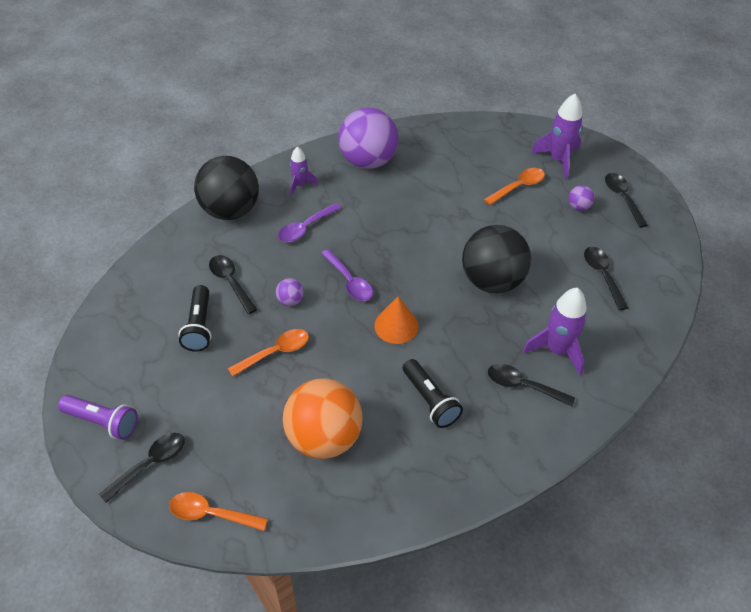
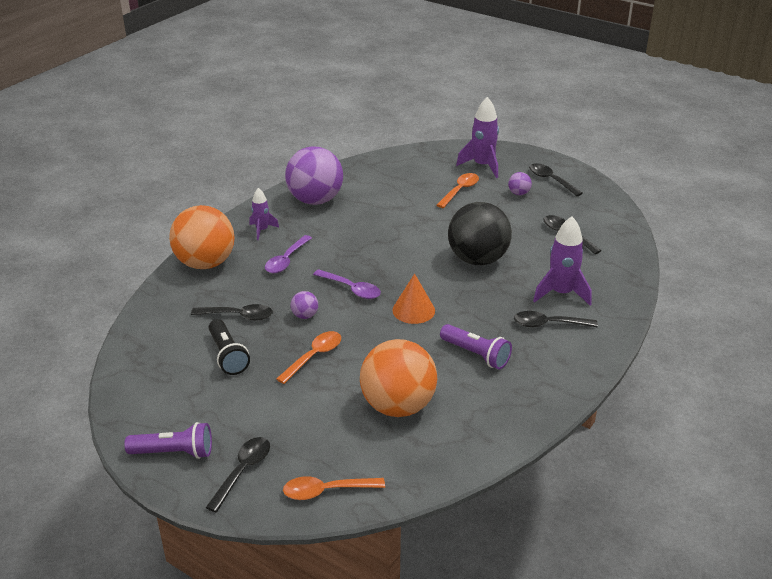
camera: 20 degrees left, 15 degrees down
black ball [194,156,259,220] -> orange ball [169,205,235,269]
black spoon [209,255,257,314] -> black spoon turned 150 degrees clockwise [191,304,273,320]
black flashlight [403,359,463,428] -> purple flashlight [440,324,512,369]

